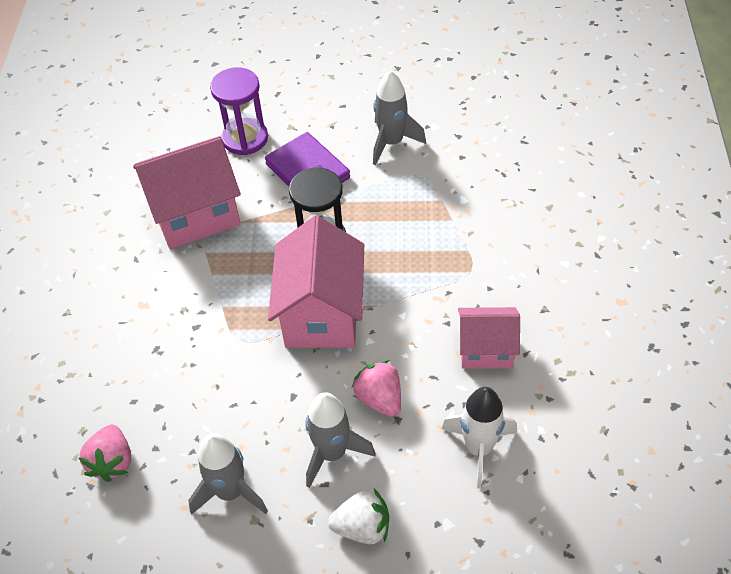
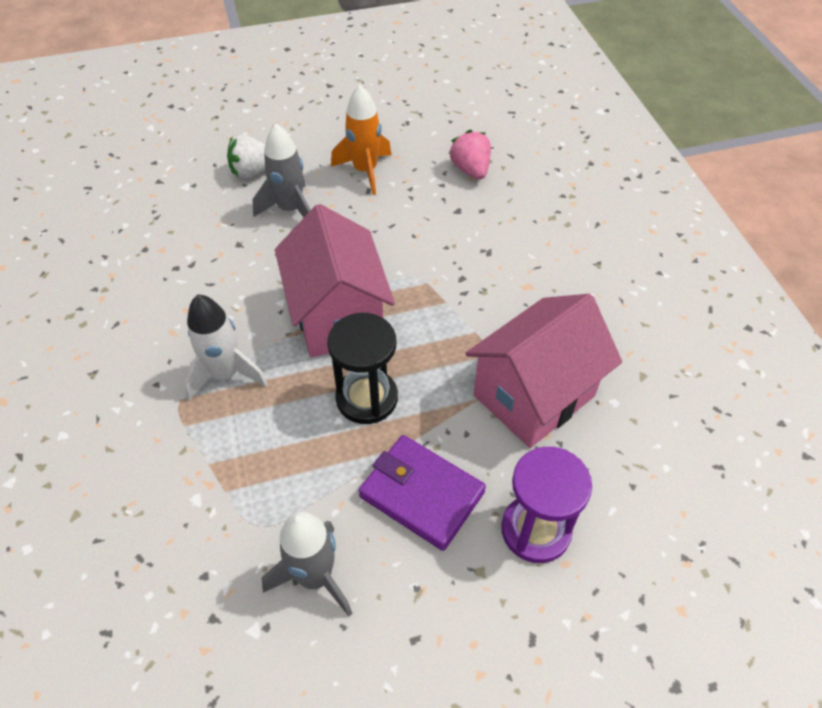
camera: 160 degrees right, 0 degrees up
grey rocket [188,433,268,515] -> orange rocket [331,85,391,195]
pink strawberry [352,360,401,417] -> none
white rocket [441,387,517,489] -> white rocket moved to [184,294,267,401]
pink house [458,307,520,369] -> none

